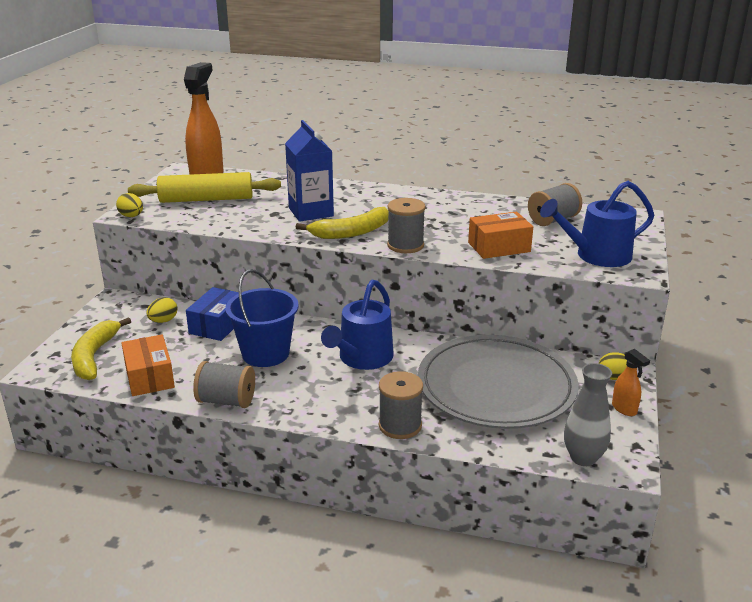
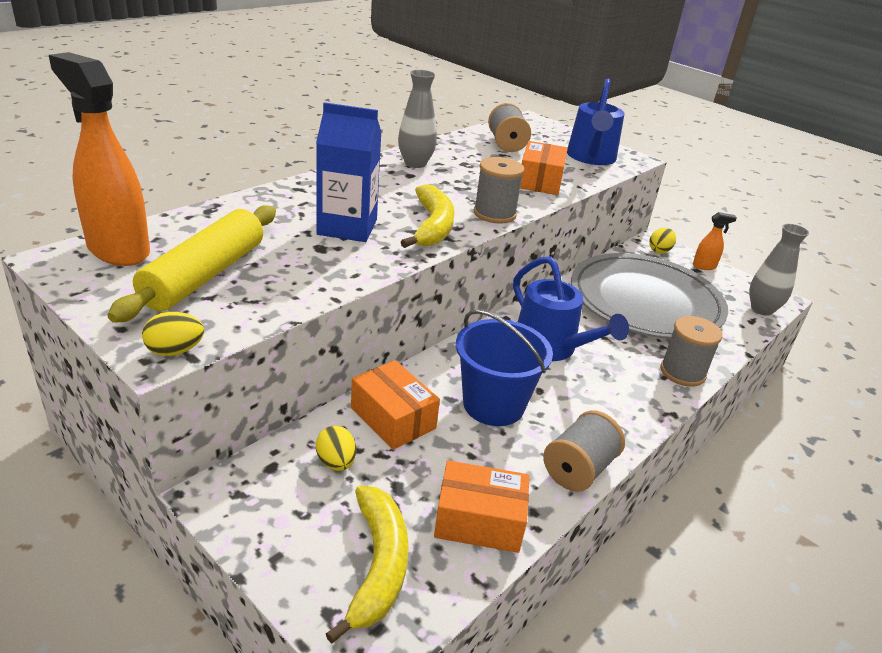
camera: 65 degrees left, 5 degrees up
yellow banana [71,317,131,380] -> yellow banana turned 120 degrees counterclockwise [326,486,409,644]
blue box [186,287,239,341] -> orange box [351,360,440,450]
none -> grey vase [398,70,437,168]

